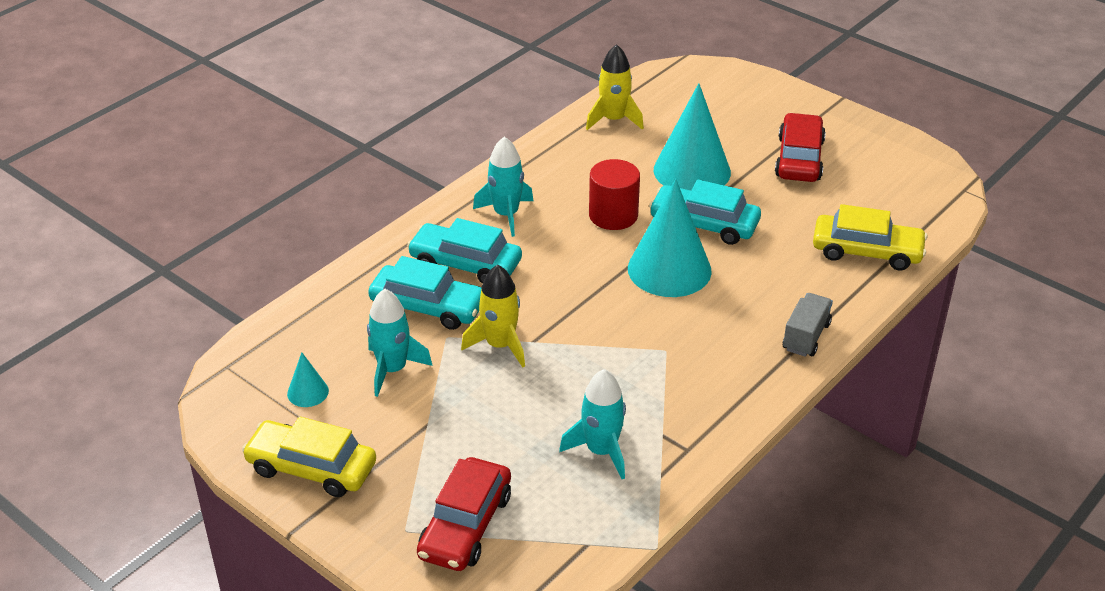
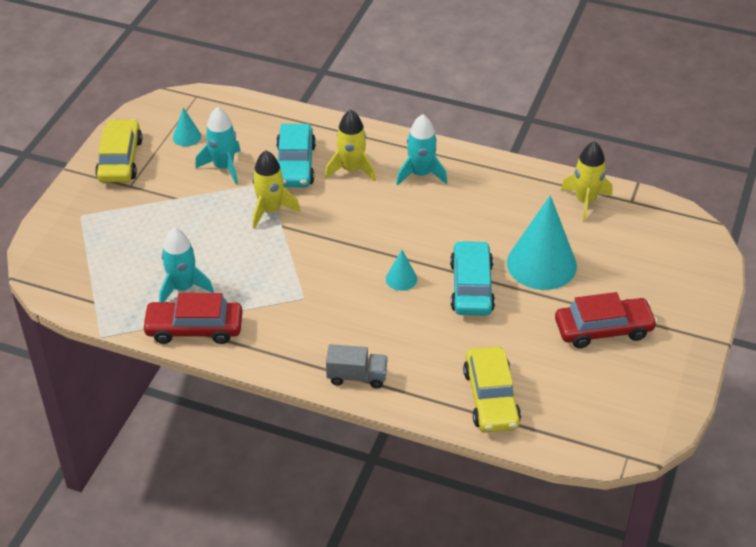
camera: 70 degrees right, 5 degrees up
turquoise car [407,218,522,284] -> yellow rocket [325,110,376,182]
red car [417,457,511,571] -> red car moved to [142,293,243,344]
red cylinder [589,159,640,230] -> none
turquoise cone [628,179,712,297] -> turquoise cone [386,250,417,291], size x0.45

